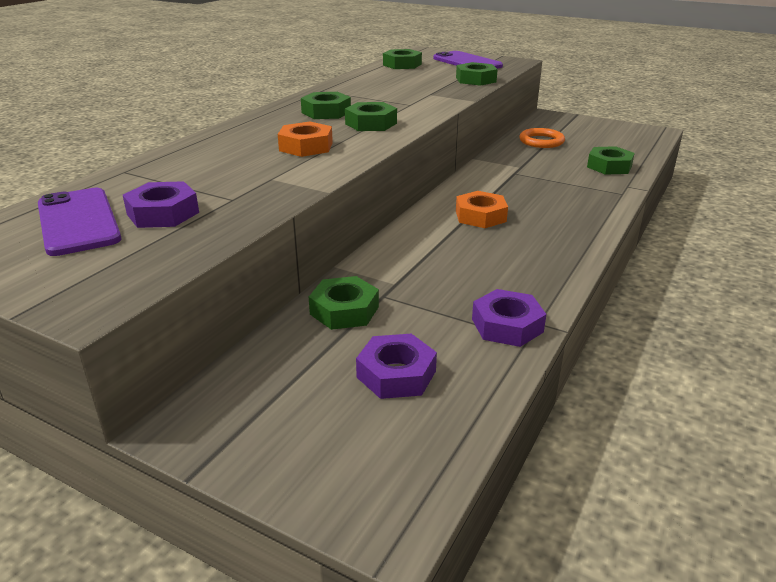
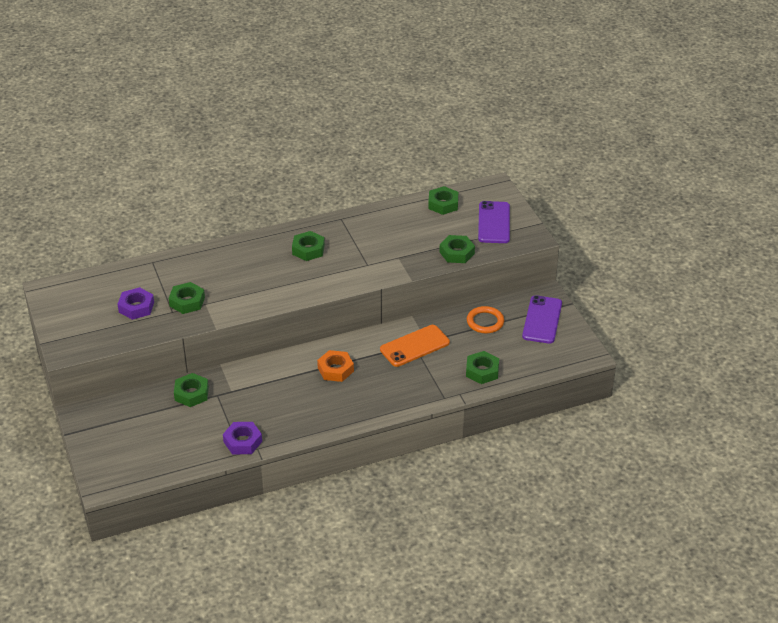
camera: 40 degrees right, 10 degrees up
purple phone [38,188,121,256] -> purple phone moved to [522,295,562,344]
orange nut [278,122,333,157] -> none
green nut [345,102,397,131] -> green nut moved to [169,282,205,314]
purple nut [356,334,437,399] -> none
none -> orange phone [380,325,450,367]

